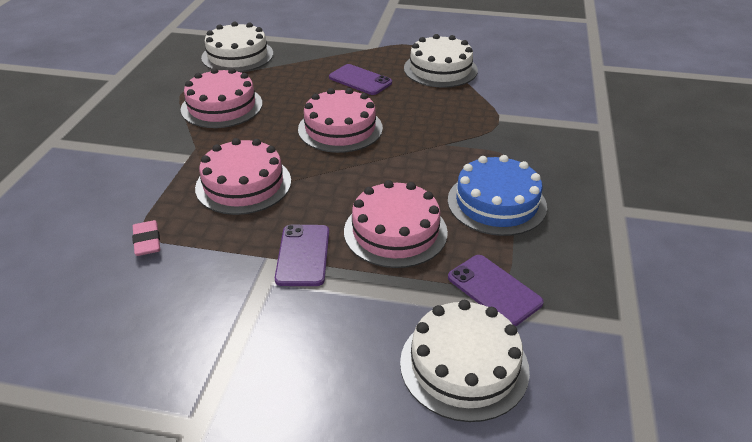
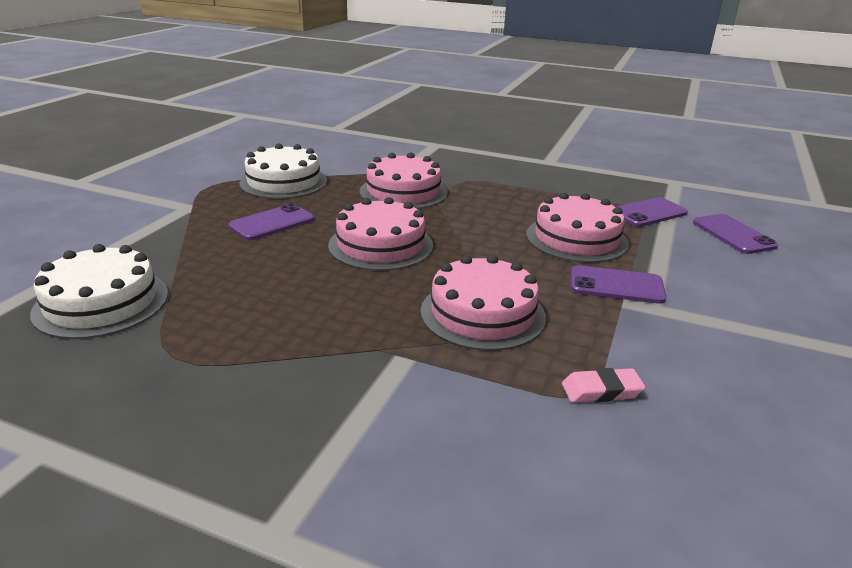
camera: 80 degrees left, 10 degrees down
pink cake [181,68,262,128] -> pink cake moved to [359,153,447,209]
white cake [400,300,530,422] -> purple phone [693,214,778,254]
blue cake [448,155,547,236] -> none

